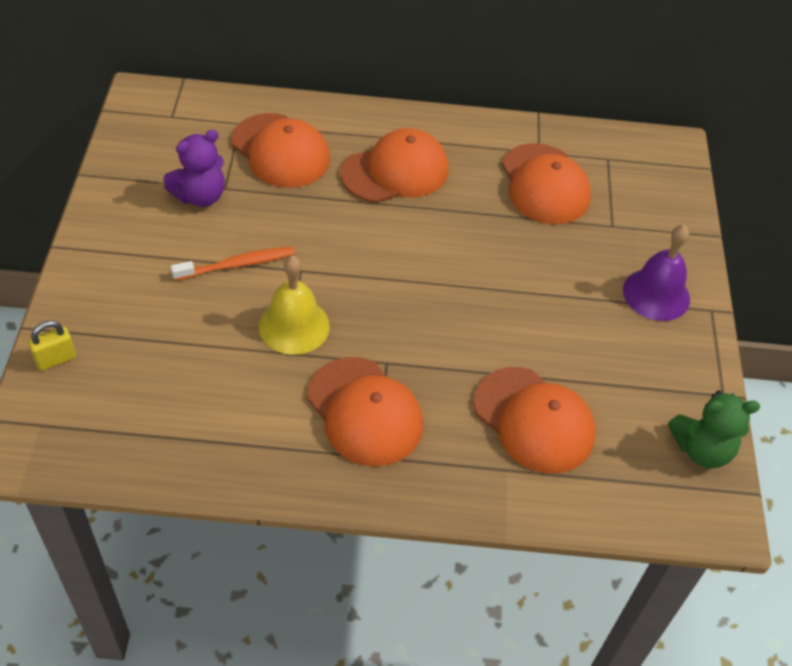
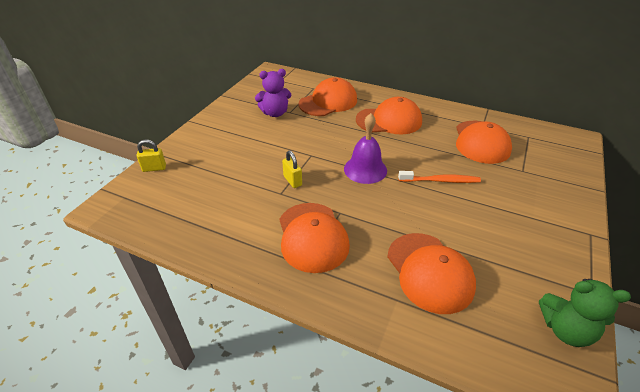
camera: 25 degrees right, 10 degrees down
orange toothbrush [171,246,295,281] -> orange toothbrush moved to [398,171,481,183]
orange cap [231,113,330,188] -> orange cap turned 105 degrees counterclockwise [298,77,357,116]
yellow bell [259,255,330,355] -> yellow padlock [282,151,302,188]
purple bell [623,225,690,321] -> purple bell moved to [344,113,387,184]

